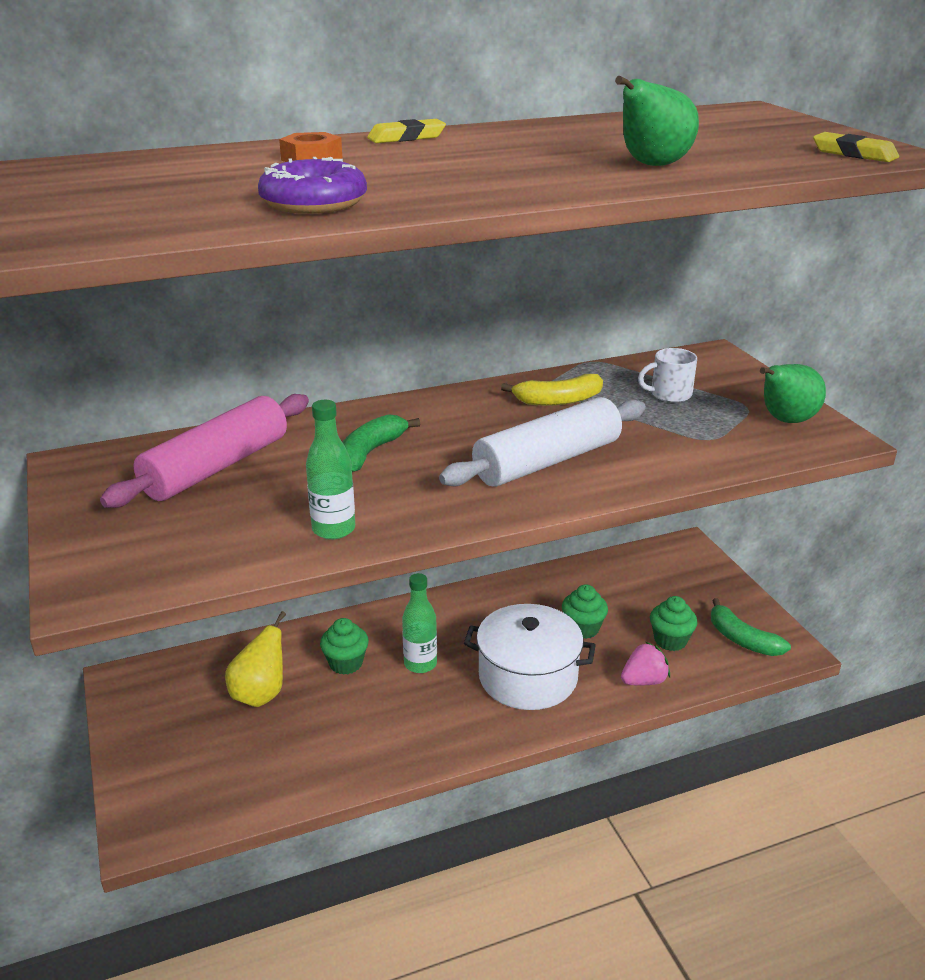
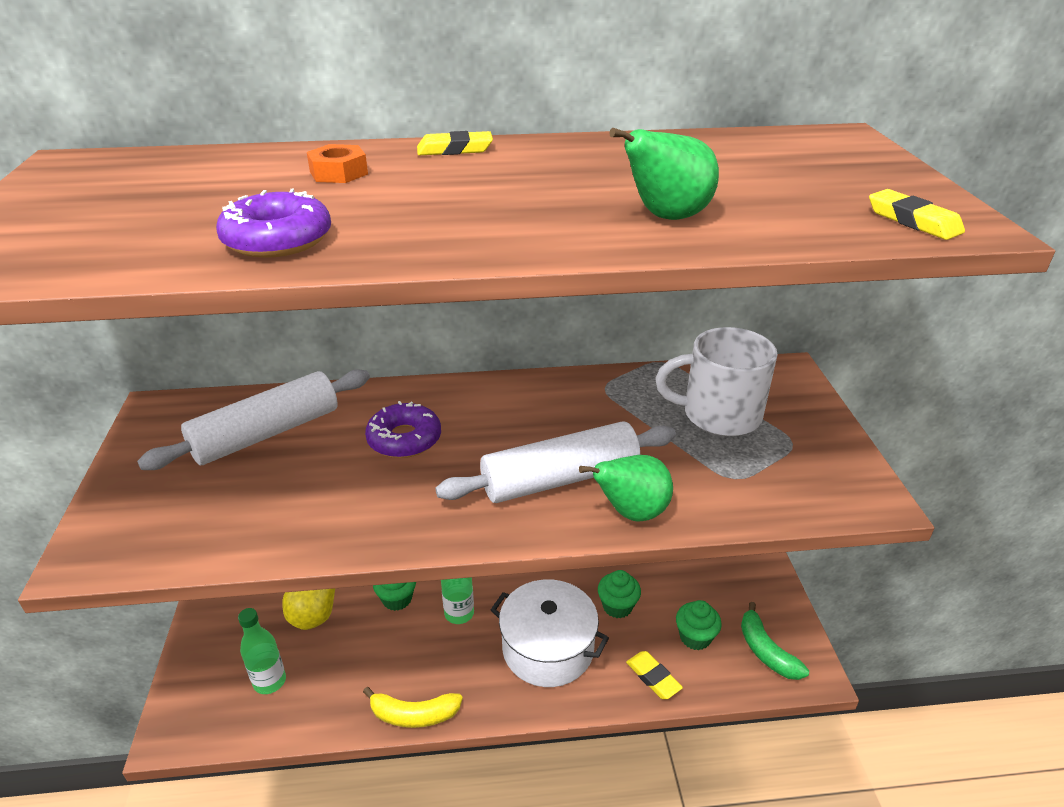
camera: 15 degrees right, 5 degrees up
pink rolling pin [100,394,309,508] -> white rolling pin [137,369,370,470]
green bottle [306,400,355,540] -> green bottle moved to [238,608,286,694]
green banana [342,414,420,472] -> purple donut [365,401,441,458]
yellow banana [501,374,603,406] -> yellow banana moved to [363,687,463,728]
pink strawberry [621,642,670,686] -> yellow eraser [626,651,683,699]
white mug [638,348,697,403] -> white mug [655,327,777,436], size x1.90
green pear [760,364,826,423] -> green pear moved to [579,455,673,522]

